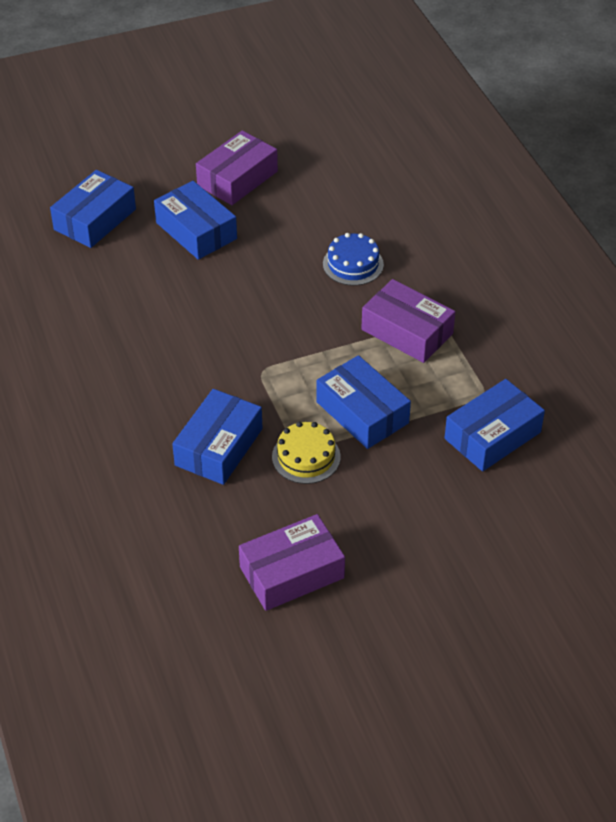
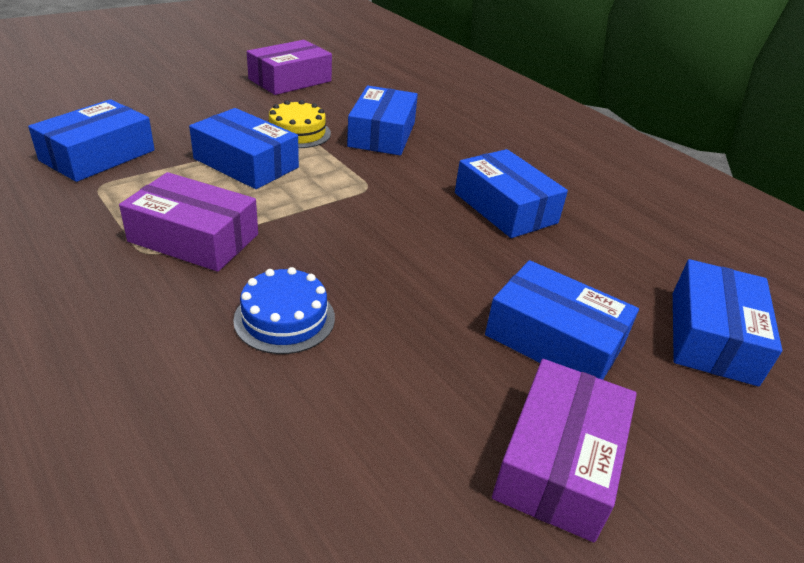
camera: 160 degrees right, 10 degrees down
none -> blue box [455,149,568,238]

